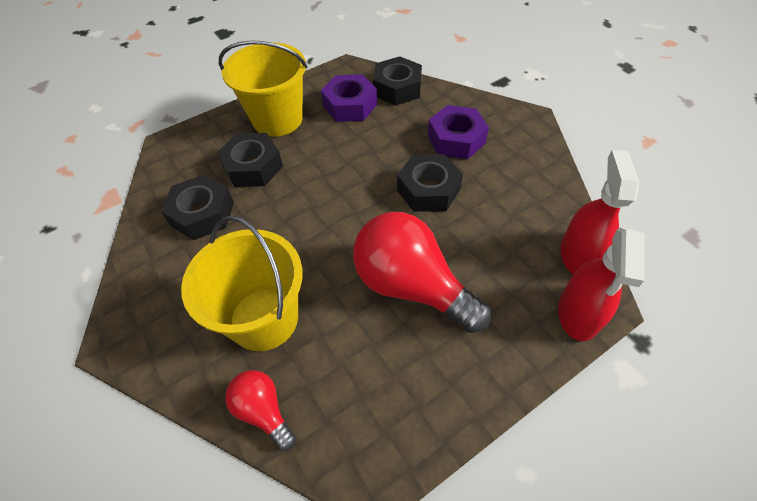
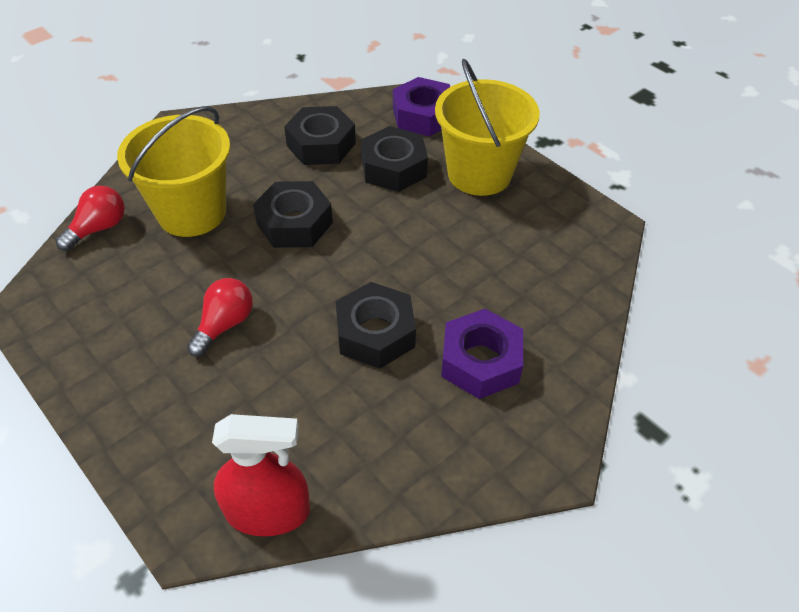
camera: 80 degrees right, 5 degrees down
purple nut [321,74,377,122] -> purple nut moved to [393,77,450,137]
red light bulb [353,212,491,333] -> red light bulb [187,278,253,357], size x0.51
black nut [373,56,422,106] -> black nut moved to [253,181,333,248]
red spray bottle [558,228,645,341] -> none

